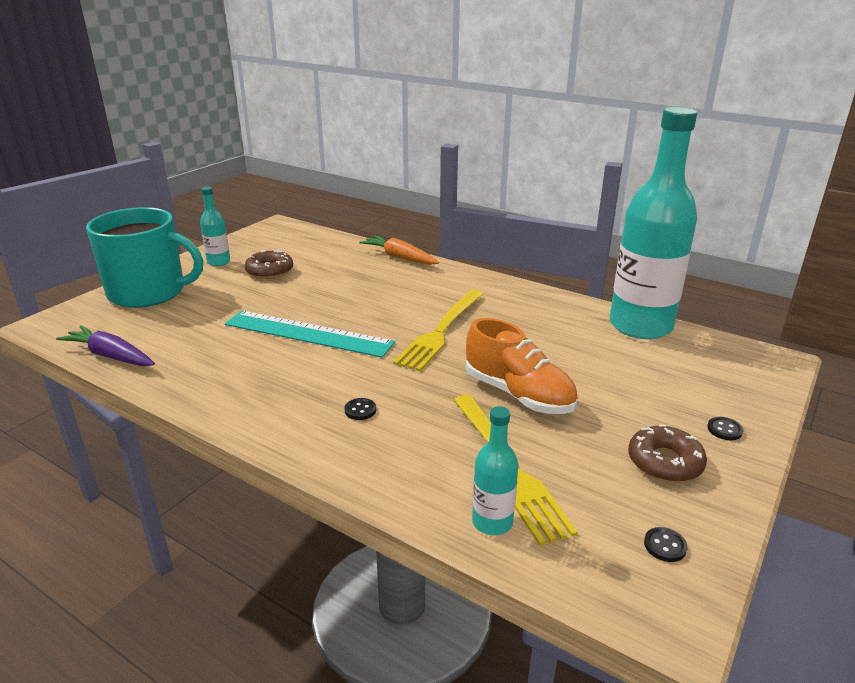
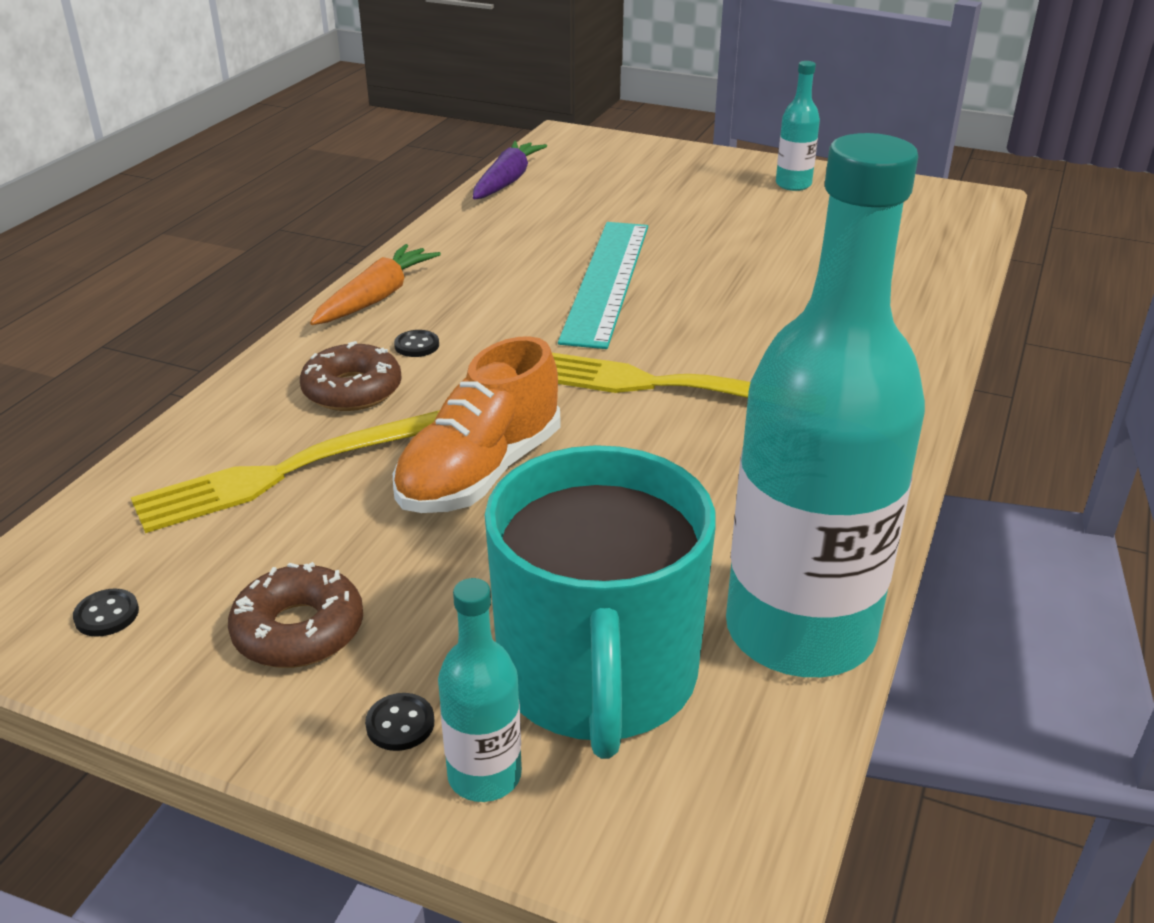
camera: 80 degrees right, 5 degrees up
turquoise mug [86,207,203,308] -> turquoise mug moved to [485,445,716,759]
brown donut [245,250,293,279] -> brown donut moved to [300,341,402,411]
orange carrot [359,235,439,265] -> orange carrot moved to [310,244,441,325]
turquoise bottle [472,406,518,535] -> turquoise bottle moved to [438,578,522,802]

